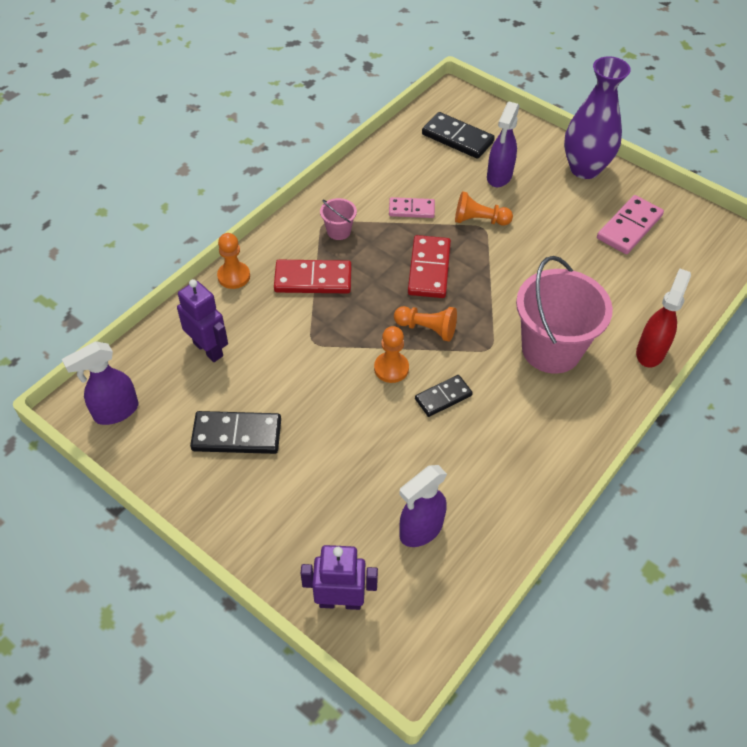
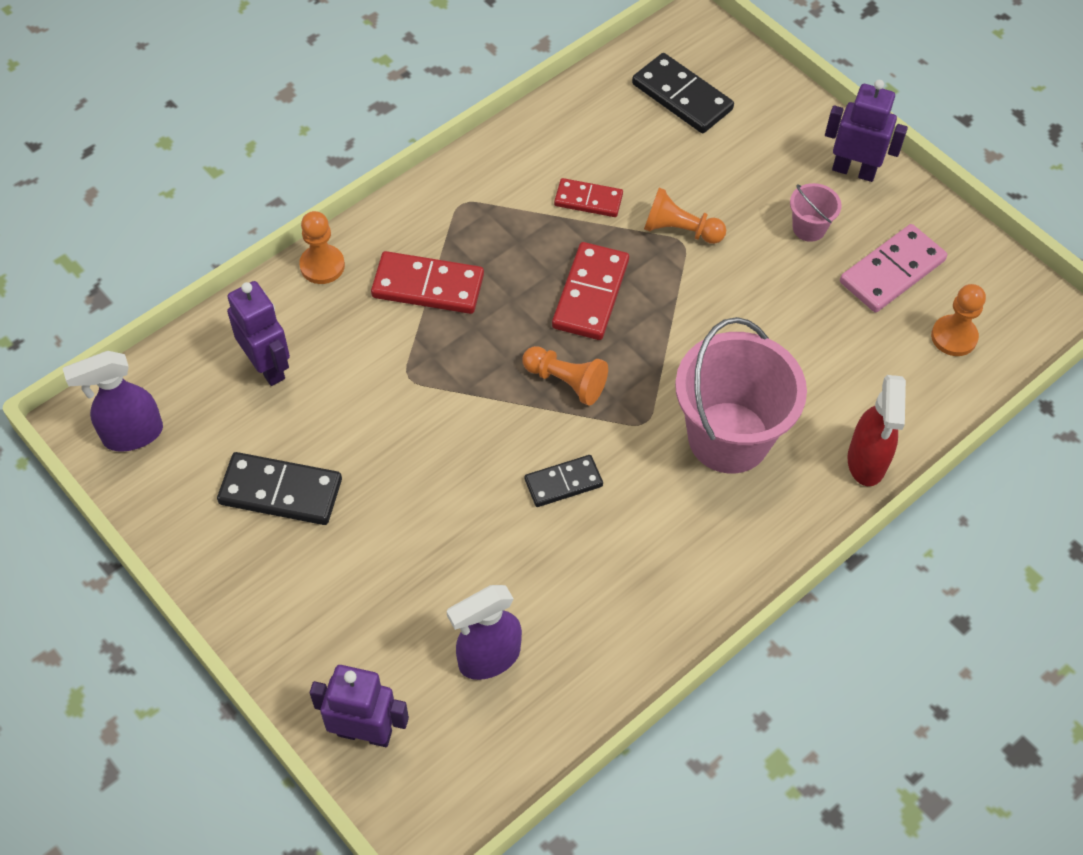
camera: 10 degrees right, 5 degrees up
pink bucket [320,198,357,240] -> pink bucket moved to [790,183,842,242]
orange pawn [374,326,409,383] -> orange pawn moved to [931,284,986,356]
pink domino [389,197,435,218] -> red domino [554,178,623,217]
purple spray bottle [487,102,519,187] -> none
purple vase [564,56,631,179] -> purple robot [825,80,908,182]
red spray bottle [636,268,691,367] -> red spray bottle turned 150 degrees clockwise [847,375,906,486]

